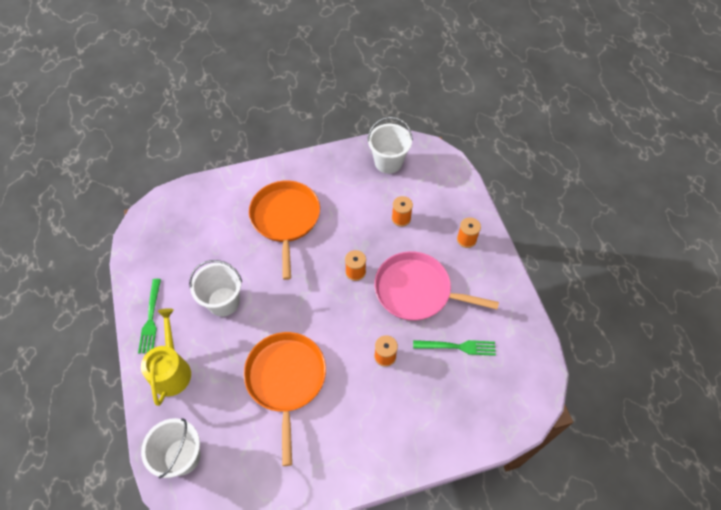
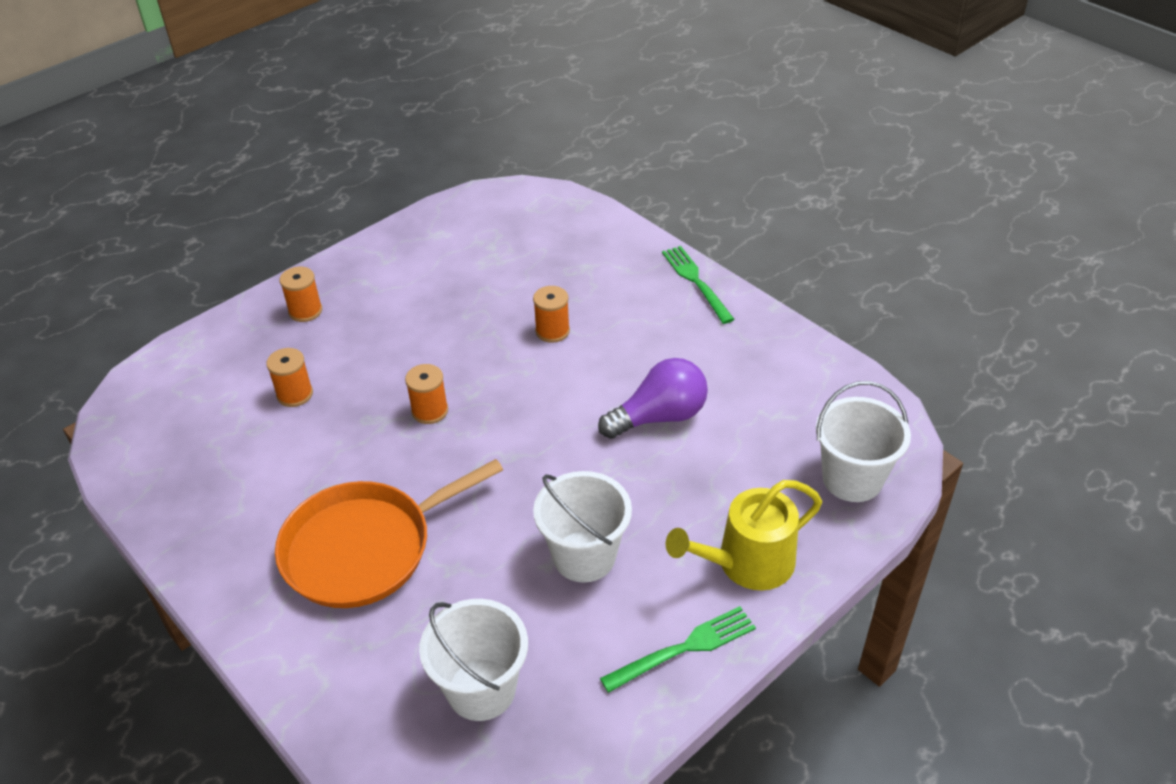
camera: 115 degrees left, 15 degrees down
orange pan [243,332,326,466] -> purple light bulb [598,358,708,439]
white bucket [367,117,413,174] -> white bucket moved to [419,599,528,721]
pink pan [374,251,499,321] -> none
green fork [413,340,496,356] -> green fork moved to [662,246,735,324]

